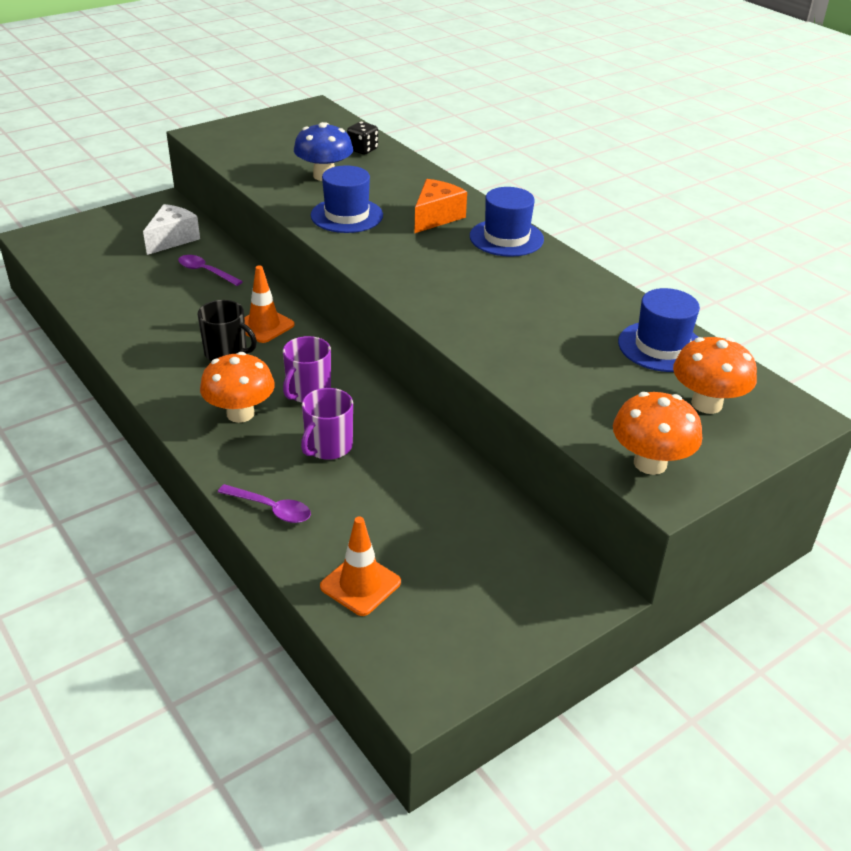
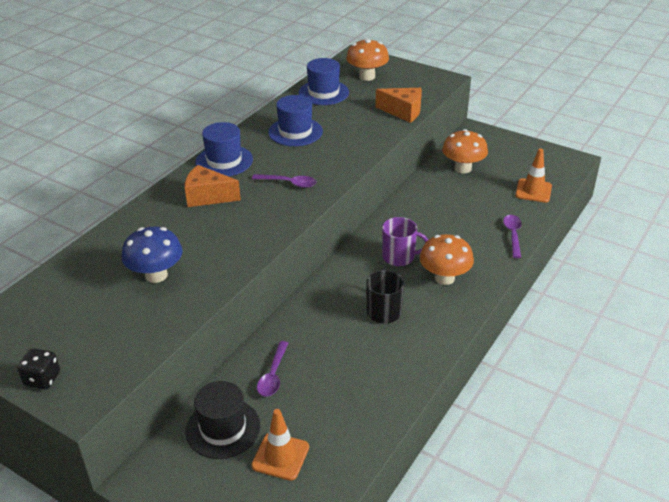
camera: 110 degrees left, 0 degrees up
white cheese [143,204,200,255] -> black hat [186,381,260,459]
orange traffic cone [244,265,295,343] -> orange traffic cone moved to [251,409,309,481]
purple mug [301,388,353,460] -> none
blue hat [311,165,383,233] -> blue hat moved to [268,95,323,146]
black dice [347,122,378,154] -> black dice moved to [17,348,60,389]
orange mushroom [613,392,702,475] -> orange mushroom moved to [442,129,488,173]
none -> purple spoon [252,174,316,188]
none -> orange cheese [375,88,422,123]

